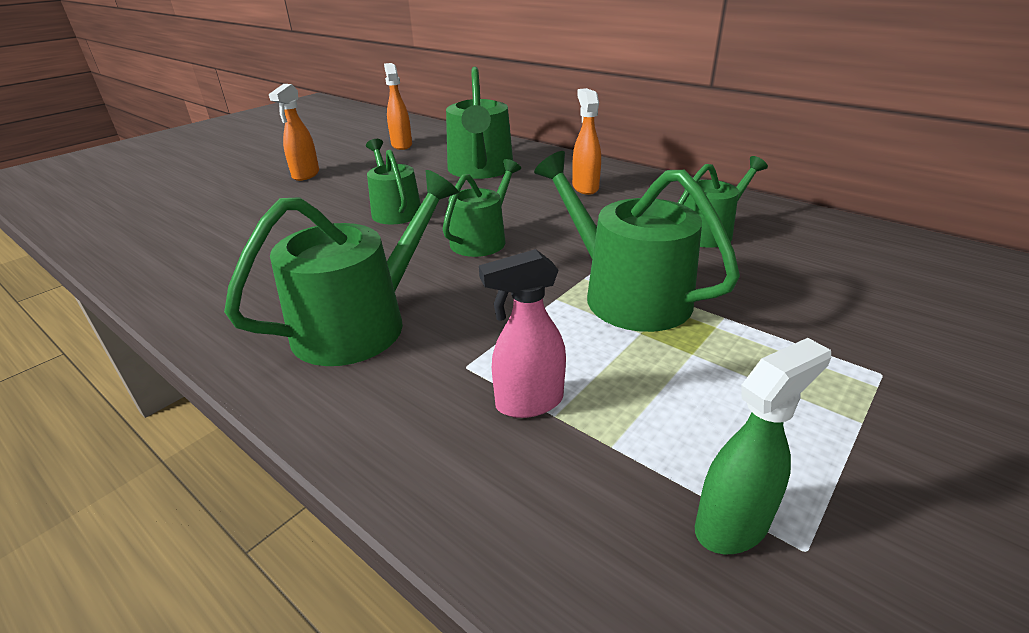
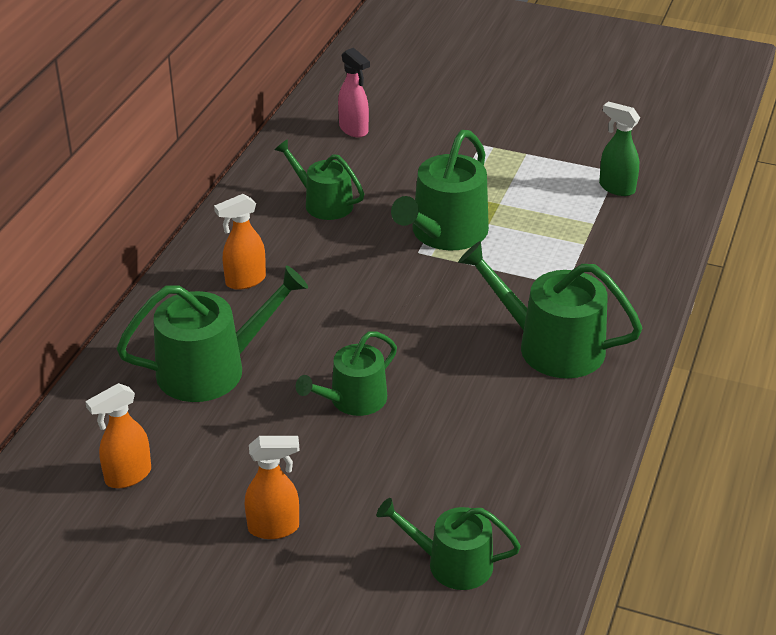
camera: 110 degrees left, 5 degrees up
green watering can [443,159,521,257] -> green watering can moved to [377,498,521,590]
pink spray bottle [479,249,566,418] -> pink spray bottle moved to [338,48,370,138]

